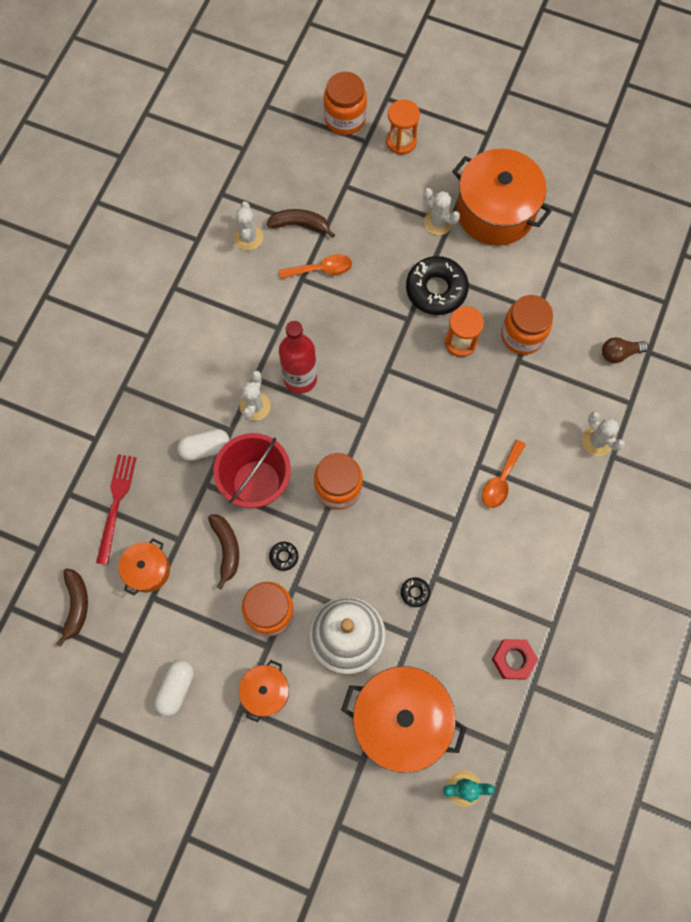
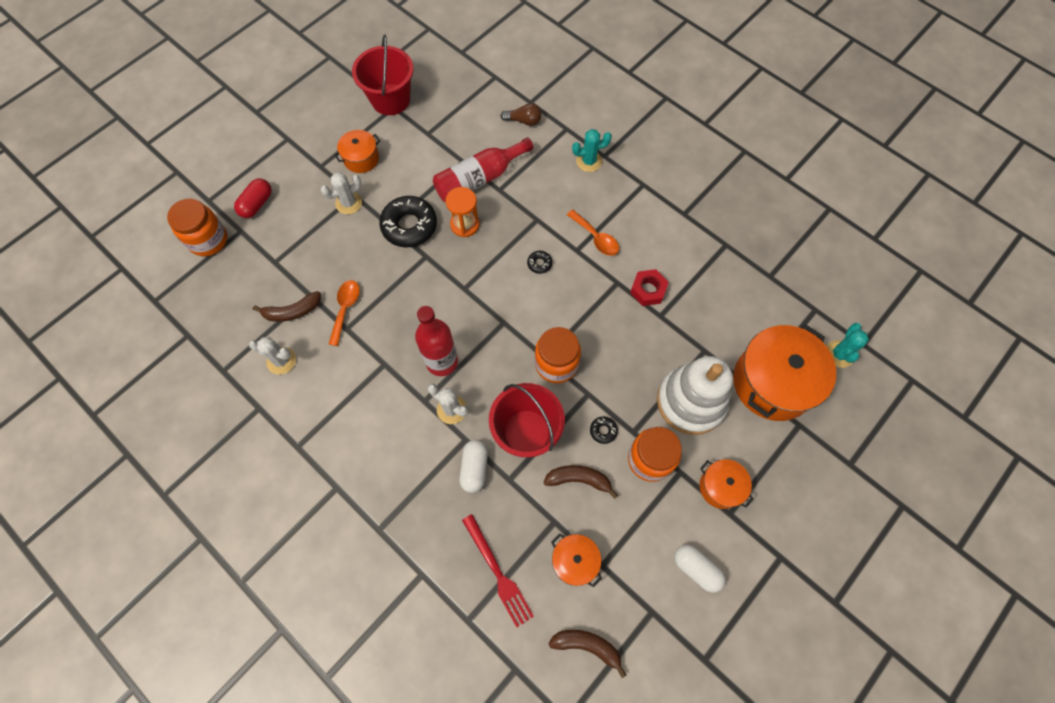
camera: 70 degrees left, 5 degrees down
red fork [96,454,137,565] -> red fork turned 150 degrees counterclockwise [462,514,534,627]
brown banana [267,209,335,238] -> brown banana turned 135 degrees counterclockwise [253,291,321,322]
orange hourglass [386,99,420,155] -> red capsule [234,179,272,218]
black donut [401,577,430,607] -> black donut moved to [527,251,552,274]
orange pot [452,149,552,246] -> orange pot [335,130,380,173], size x0.51
red nut [492,639,538,680] -> red nut moved to [630,269,669,306]
orange jar [501,295,553,355] -> red bottle [433,138,533,202]
white cactus [582,412,625,456] -> turquoise cactus [572,129,612,172]
brown light bulb [602,337,649,363] -> brown light bulb turned 90 degrees counterclockwise [501,103,541,126]
none -> red bucket [352,34,414,115]

